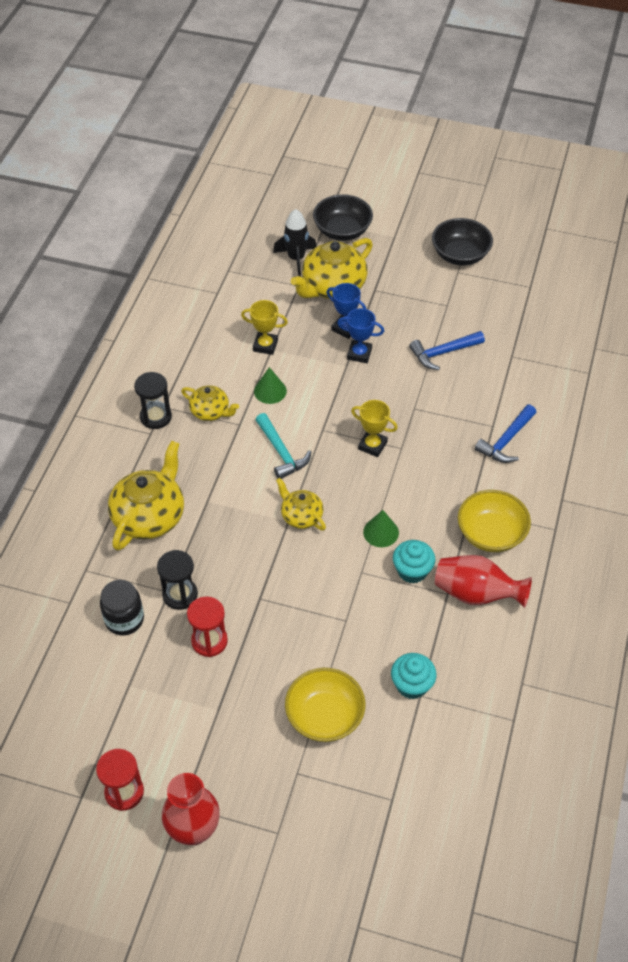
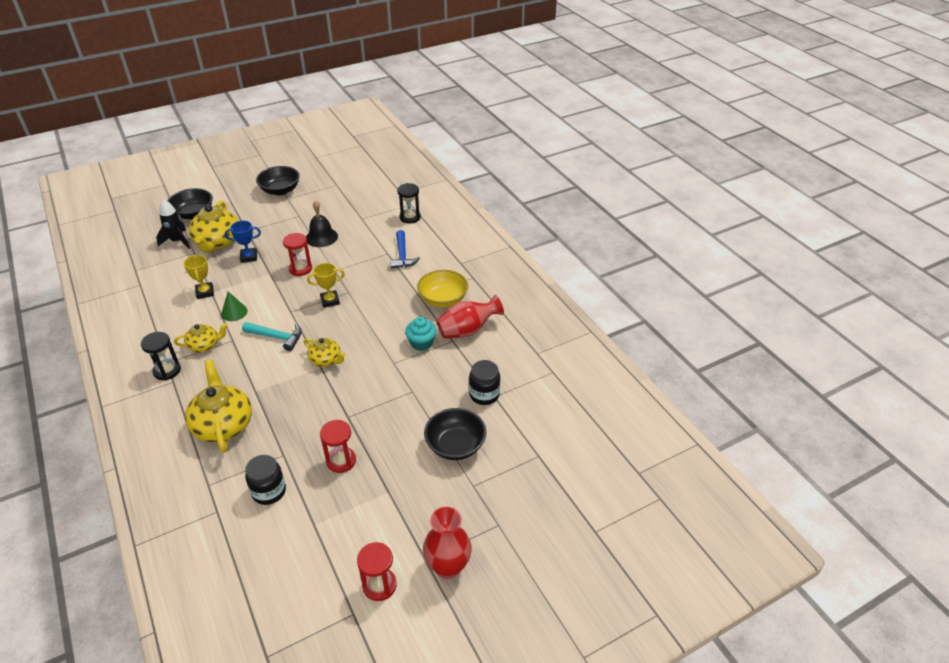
camera: 45 degrees left, 10 degrees down
black hourglass [157,550,198,610] -> black hourglass moved to [397,183,421,224]
yellow trophy [241,300,288,355] -> yellow trophy turned 75 degrees counterclockwise [183,255,214,299]
yellow teapot [276,478,326,531] -> yellow teapot turned 150 degrees counterclockwise [304,338,346,367]
yellow bowl [285,668,366,742] -> black bowl [424,408,486,460]
blue trophy [337,308,384,363] -> none
green cone [363,510,399,547] -> none
turquoise cupcake [391,653,436,699] -> black jar [469,360,500,405]
blue hammer [409,331,485,370] -> black bell [306,201,338,247]
none -> red hourglass [283,233,312,276]

